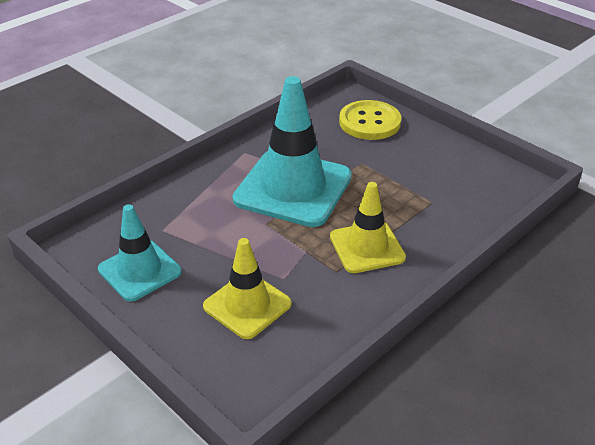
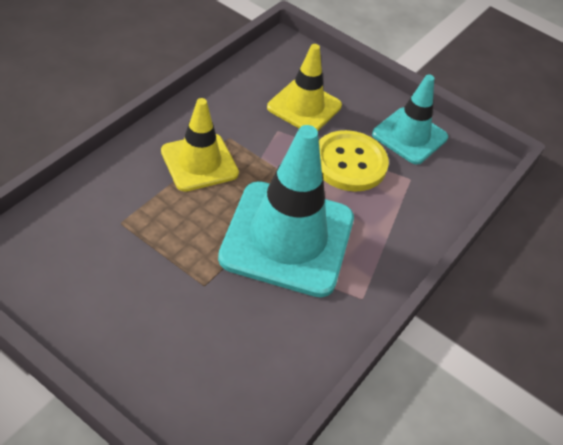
camera: 165 degrees right, 10 degrees up
yellow button [339,100,401,140] -> yellow button moved to [319,130,389,192]

